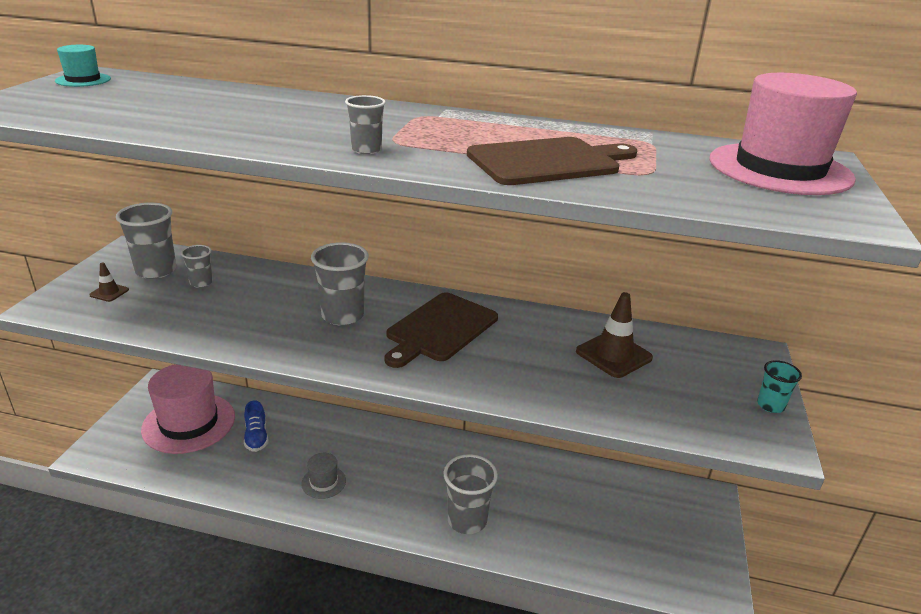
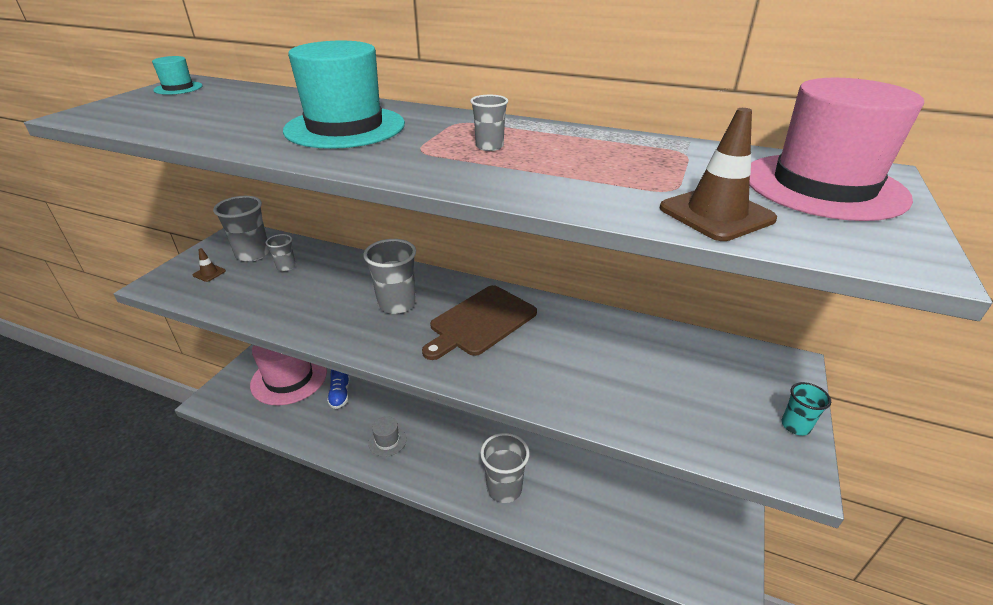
camera: 10 degrees right, 5 degrees up
grey cup [345,95,386,154] -> grey cup moved to [470,95,508,151]
brown cutting board [467,137,637,185] -> none
brown traffic cone [576,292,653,378] -> brown traffic cone moved to [660,108,777,241]
none -> turquoise hat [283,41,405,149]

